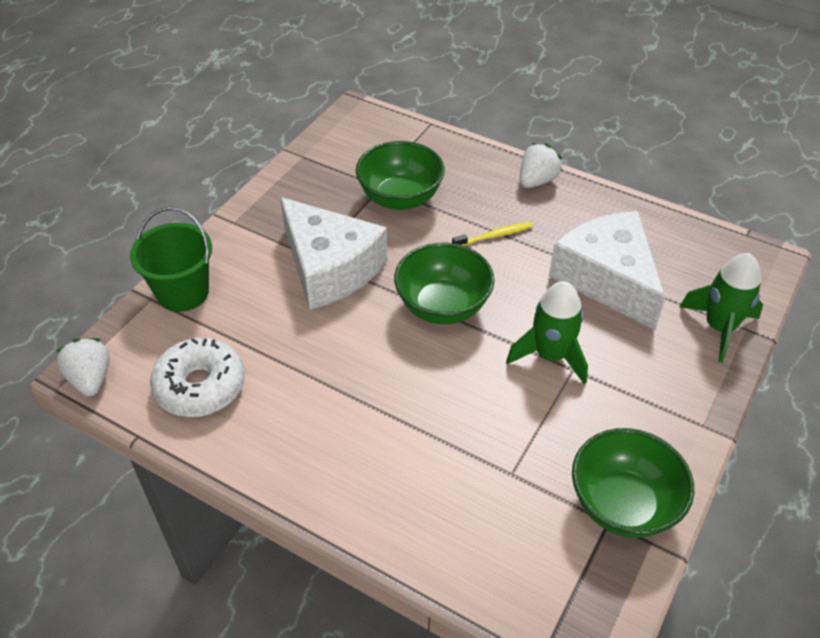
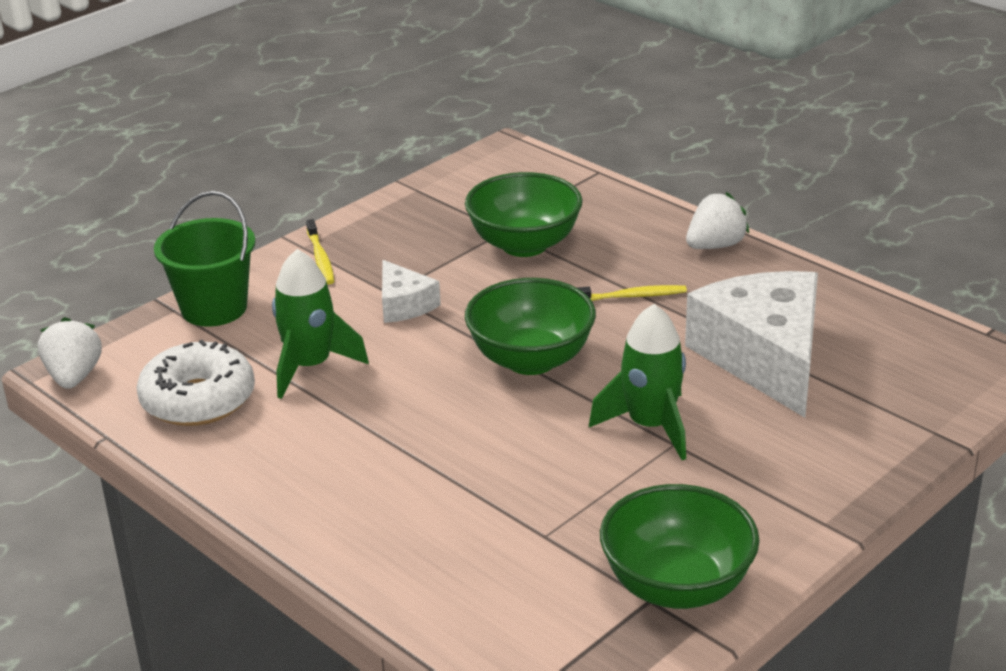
camera: 15 degrees right, 15 degrees down
white cheese [280,197,388,310] -> white cheese [382,260,441,323], size x0.48
green rocket [680,253,763,363] -> green rocket moved to [272,249,369,399]
none -> yellow toothbrush [306,219,334,284]

